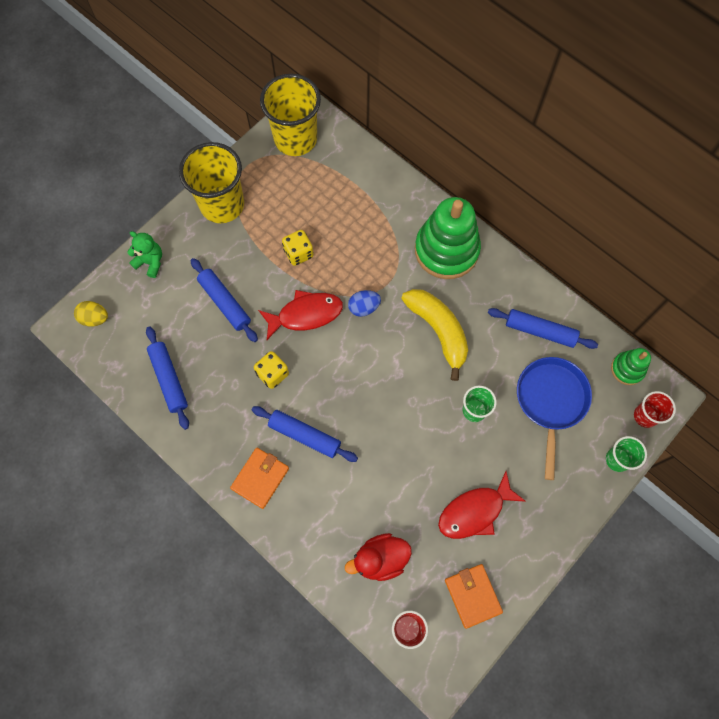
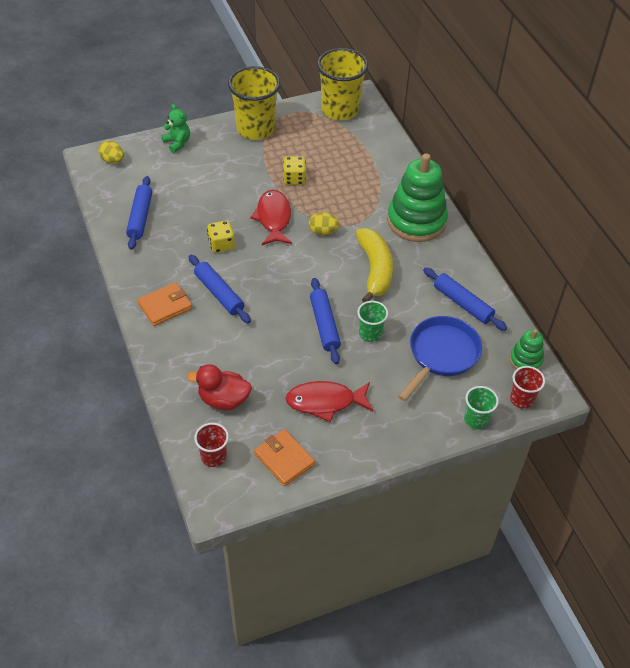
camera: 25 degrees right, 20 degrees down
blue rolling pin [190,258,258,342] -> blue rolling pin moved to [310,278,341,364]
red fish [258,290,343,340] -> red fish turned 105 degrees counterclockwise [250,190,292,245]
blue egg [348,290,381,317] -> yellow egg [309,212,339,235]
orange wallet [445,564,503,629] -> orange wallet turned 45 degrees counterclockwise [254,429,315,486]

